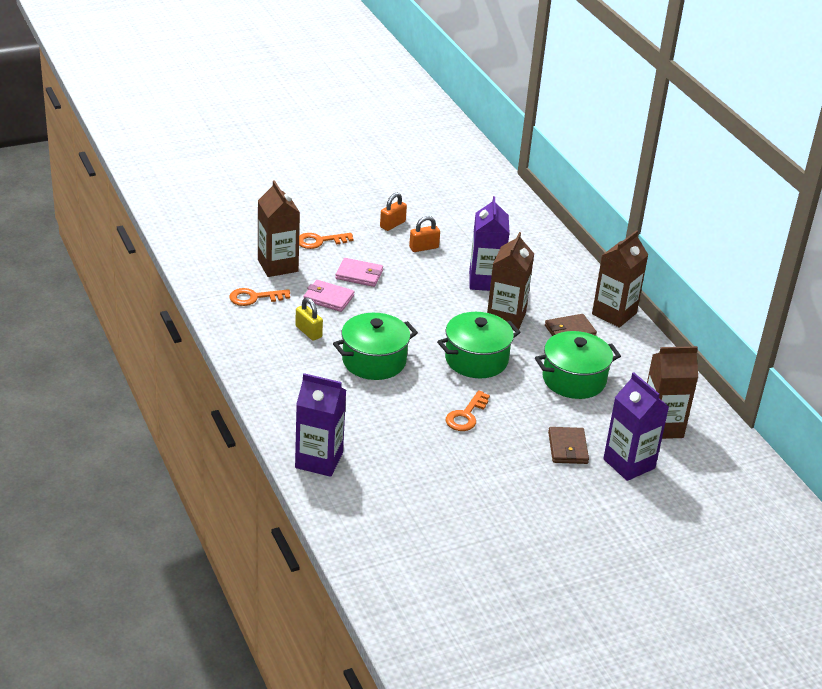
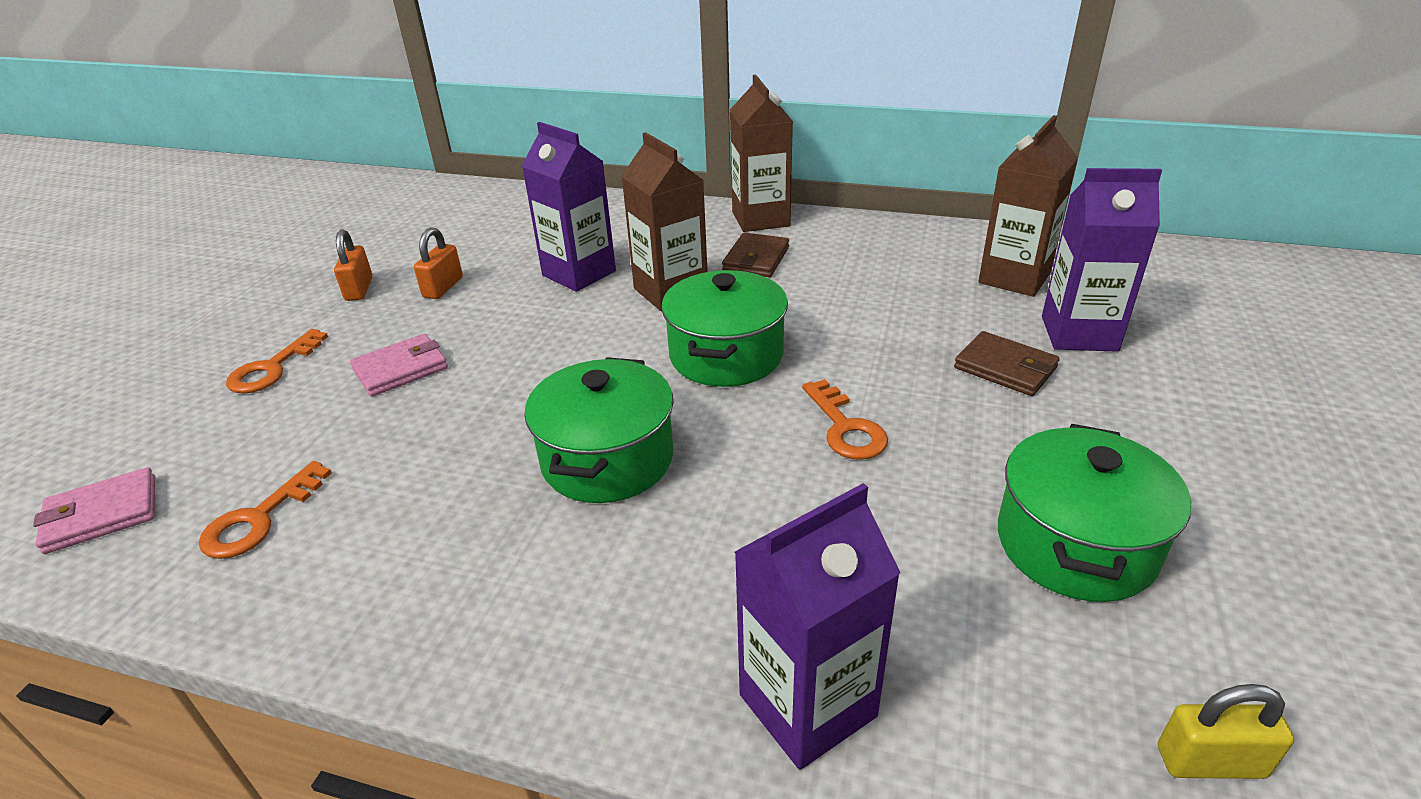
camera: 45 degrees left, 0 degrees up
brown carton [258,180,300,277] -> none
yellow padlock [295,297,323,341] -> yellow padlock moved to [1158,684,1294,779]
pink wallet [303,280,355,312] -> pink wallet moved to [33,467,155,554]
green pot [535,331,621,399] -> green pot moved to [998,424,1192,602]

